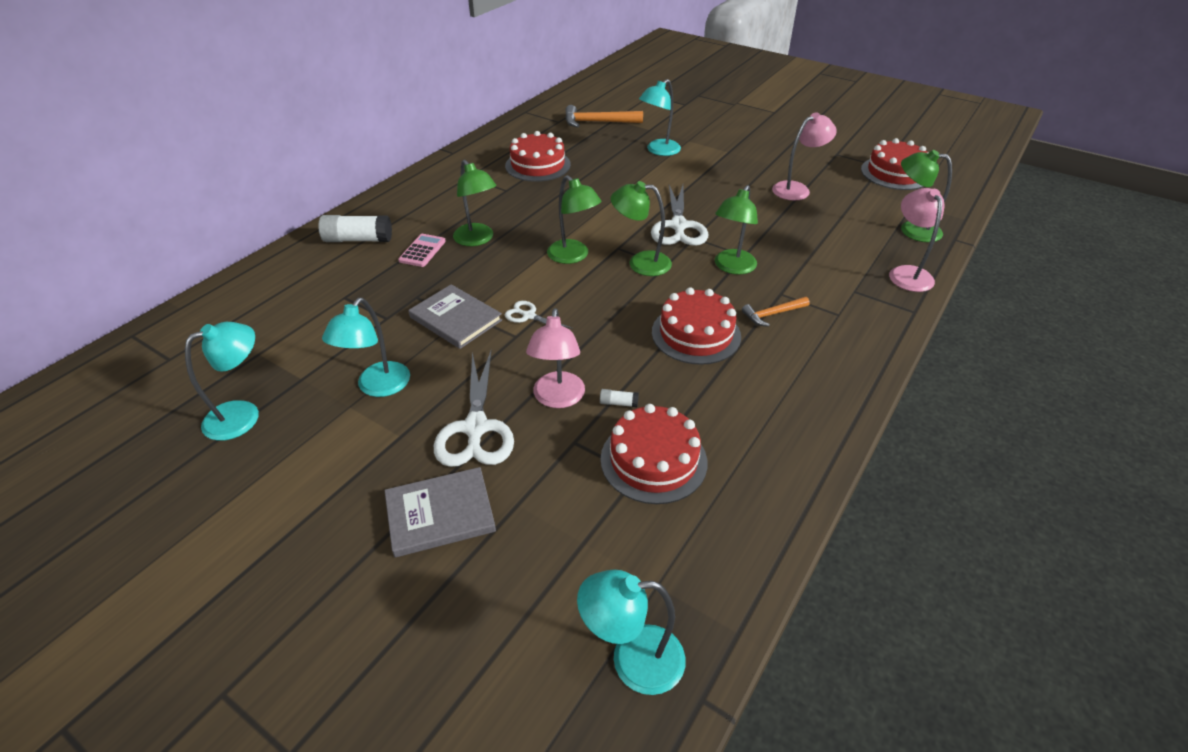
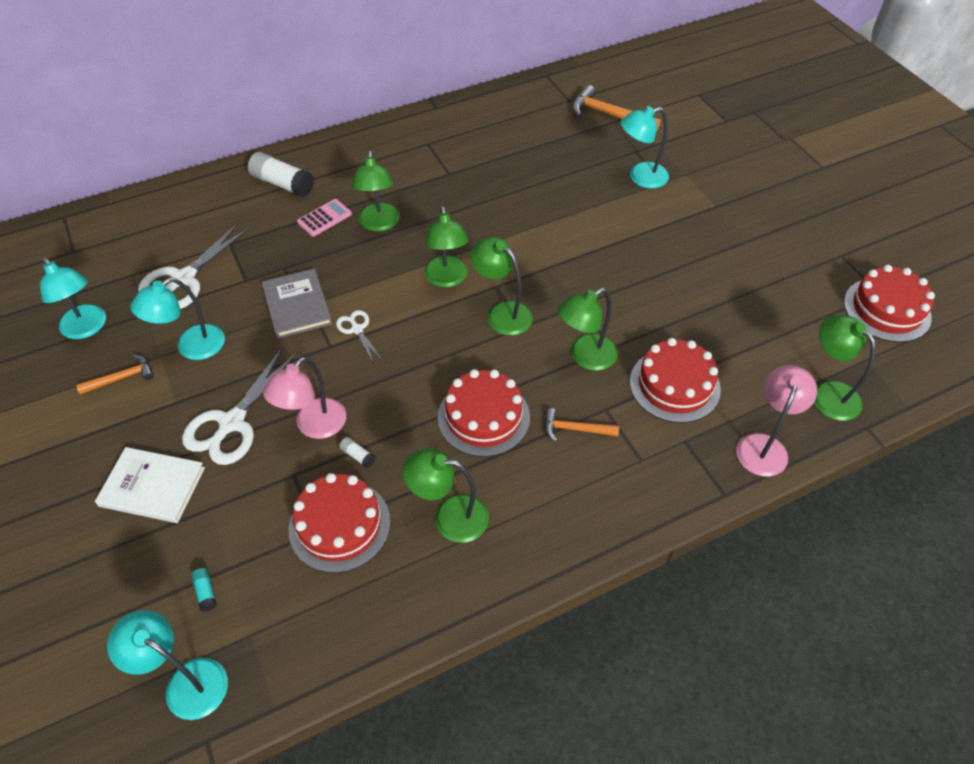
camera: 30 degrees right, 10 degrees up
turquoise lamp [185,322,259,441] -> turquoise lamp turned 60 degrees clockwise [40,257,106,339]
grey book [384,467,496,557] -> white book [95,447,205,523]
red cake [505,131,571,182] -> red cake moved to [630,338,721,423]
white scissors [651,185,708,246] -> white scissors moved to [138,222,251,309]
pink lamp [772,112,837,201] -> none
none -> orange hammer [76,355,154,395]
none -> turquoise glue stick [191,568,217,612]
none -> green lamp [402,449,489,543]

